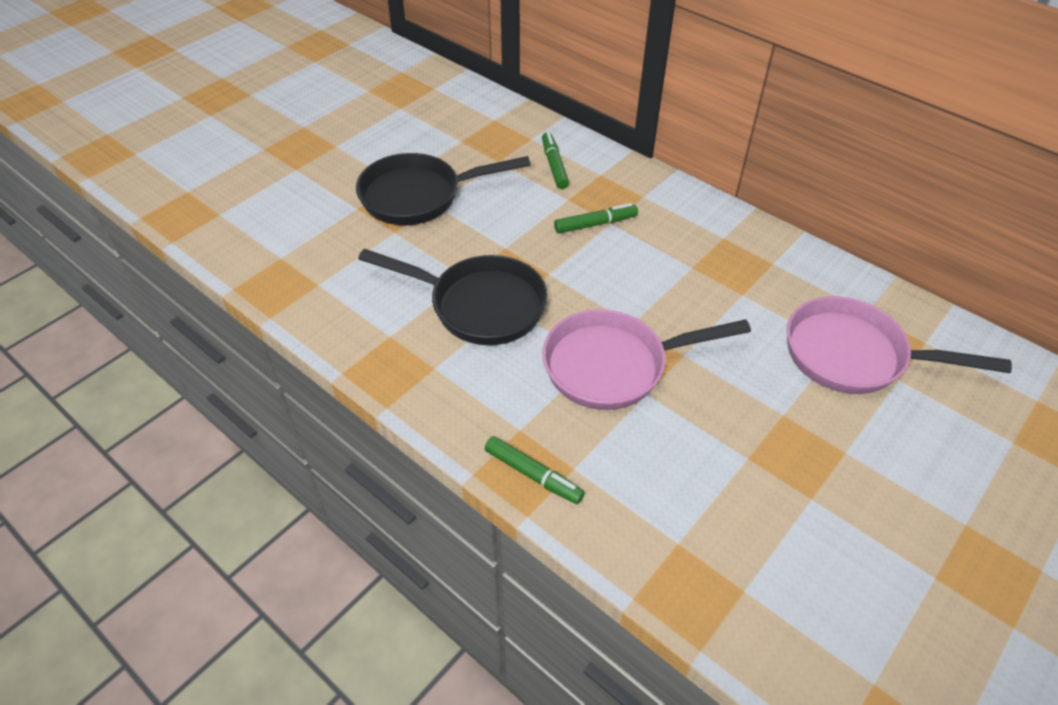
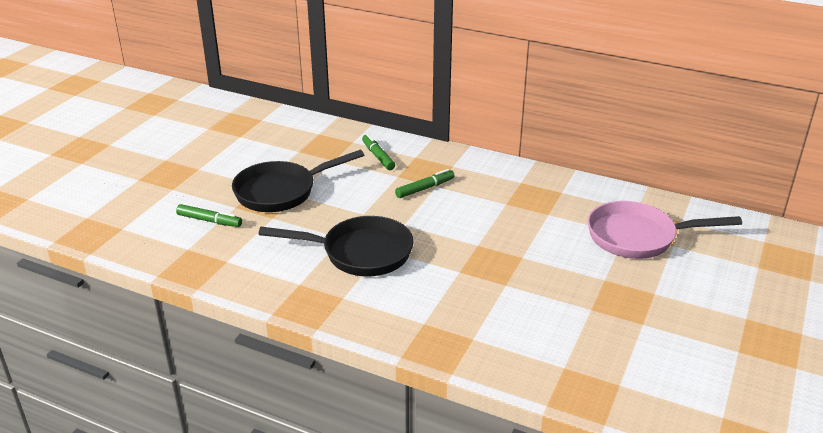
camera: 15 degrees left, 15 degrees down
green marker [485,436,585,504] -> green marker moved to [176,204,242,227]
pink pan [542,309,751,410] -> none

